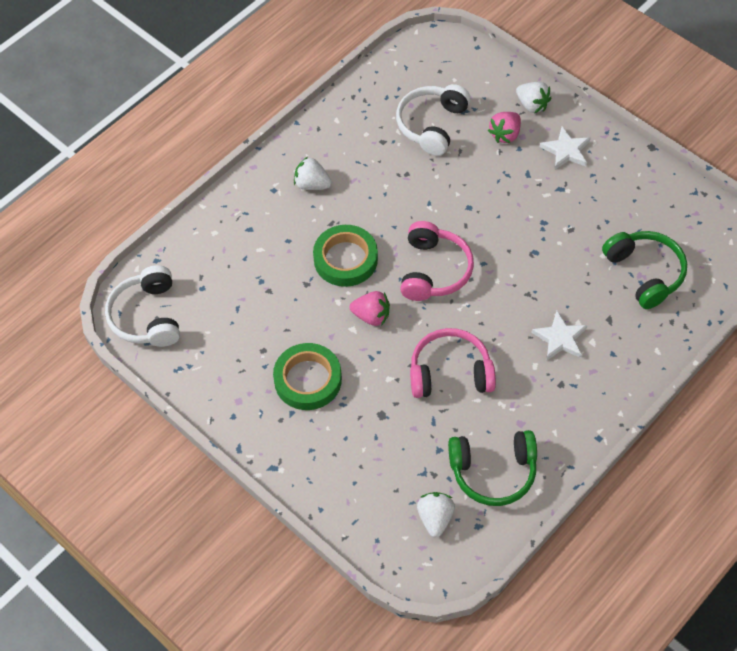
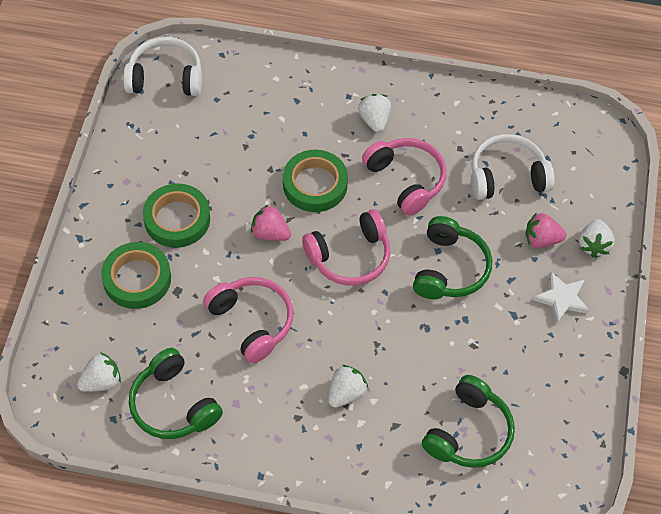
camera: 55 degrees right, 0 degrees up
white headphones [105,265,180,347] -> white headphones turned 45 degrees clockwise [123,37,202,96]
pink strawberry [350,291,390,326] -> pink strawberry turned 135 degrees clockwise [251,204,291,241]
white star [531,311,587,360] -> white strawberry [328,365,368,408]
none -> green tape [101,242,171,309]
none -> pink headphones [362,138,446,216]
none -> green headphones [413,216,492,299]

